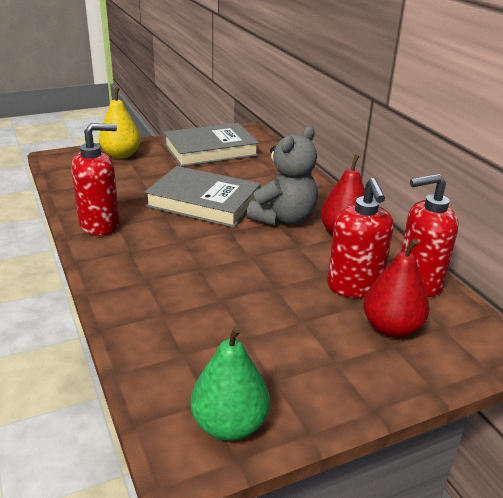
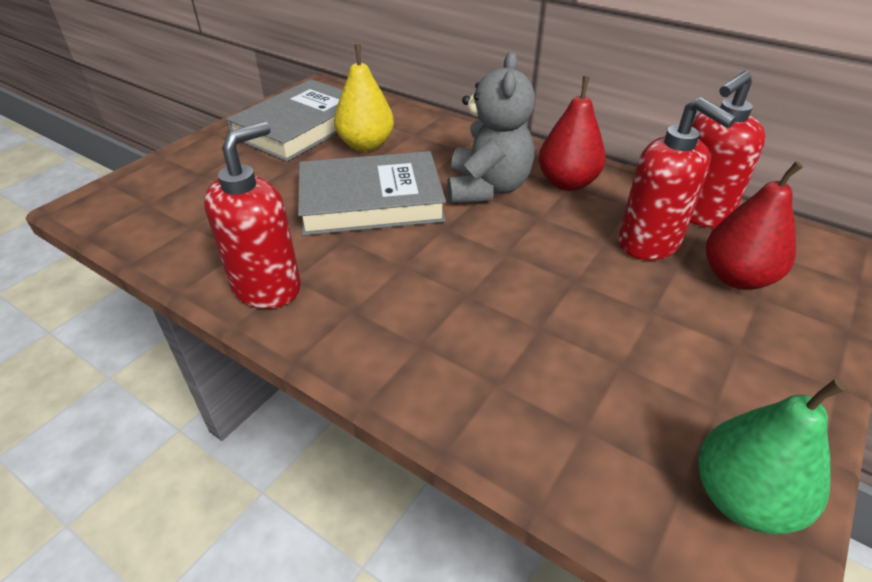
camera: 30 degrees left, 10 degrees up
yellow pear [99,87,141,159] -> yellow pear moved to [334,44,394,151]

